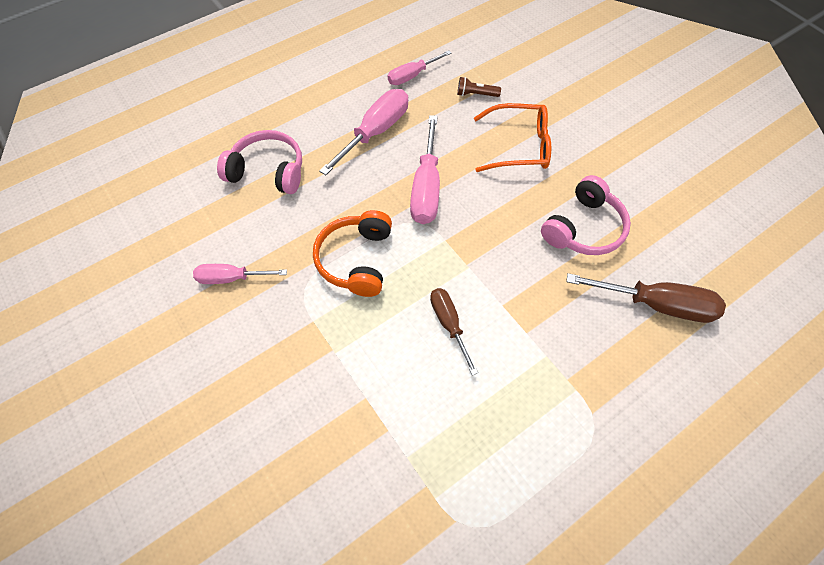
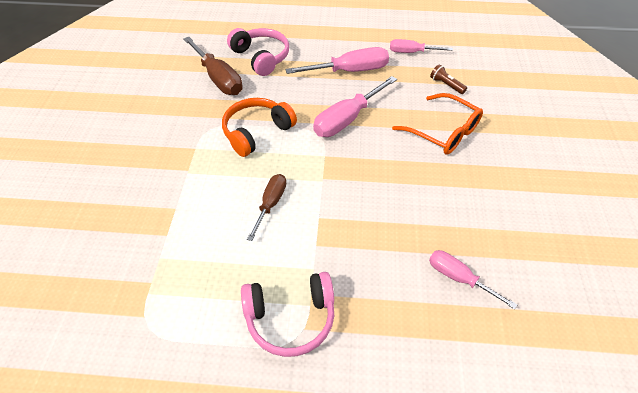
camera: 40 degrees right, 10 degrees down
pink screwdriver [193,264,287,284] -> pink screwdriver moved to [429,250,517,309]
pink headphones [541,175,631,255] -> pink headphones moved to [241,272,334,357]
brown screwdriver [566,273,726,323] -> brown screwdriver moved to [183,37,243,95]

